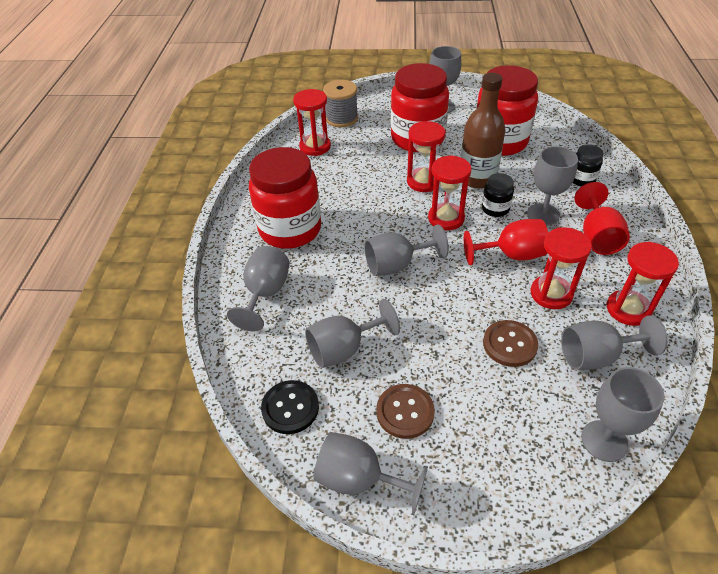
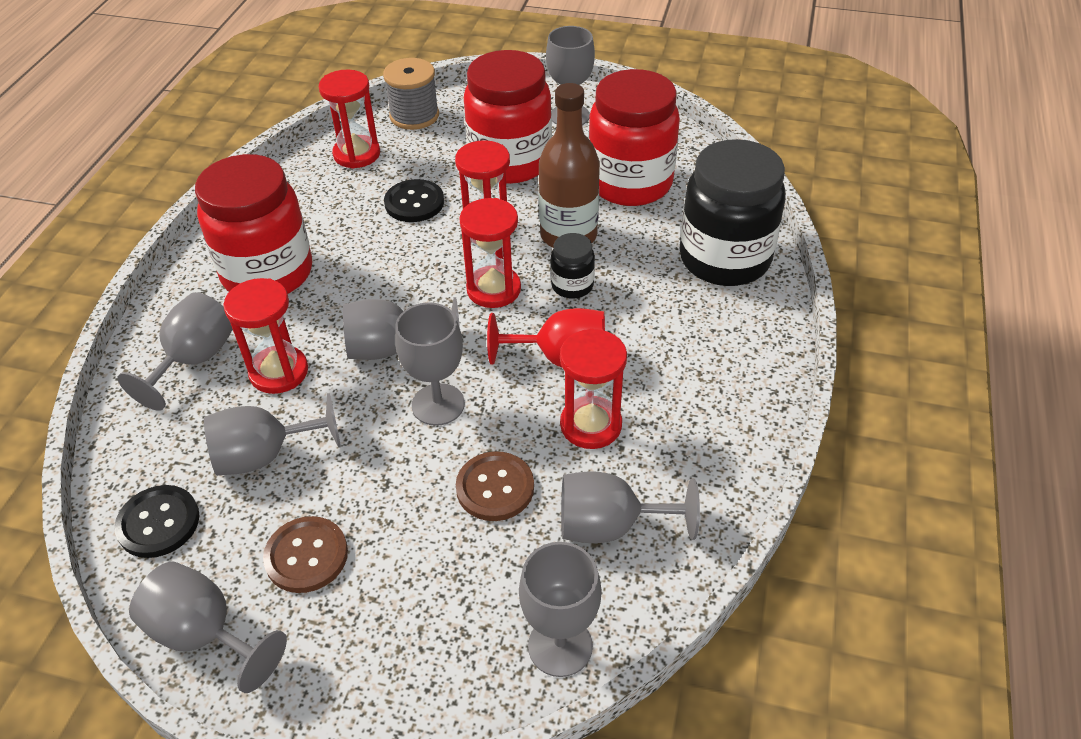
camera: 10 degrees right, 0 degrees up
grey goblet [527,146,578,225] -> grey goblet moved to [395,302,465,426]
black jar [573,144,603,187] -> black jar [679,139,786,286], size x2.21
red goblet [574,182,630,255] -> none
red hourglass [607,242,679,326] -> red hourglass moved to [223,278,308,394]
none -> black button [384,179,444,222]

